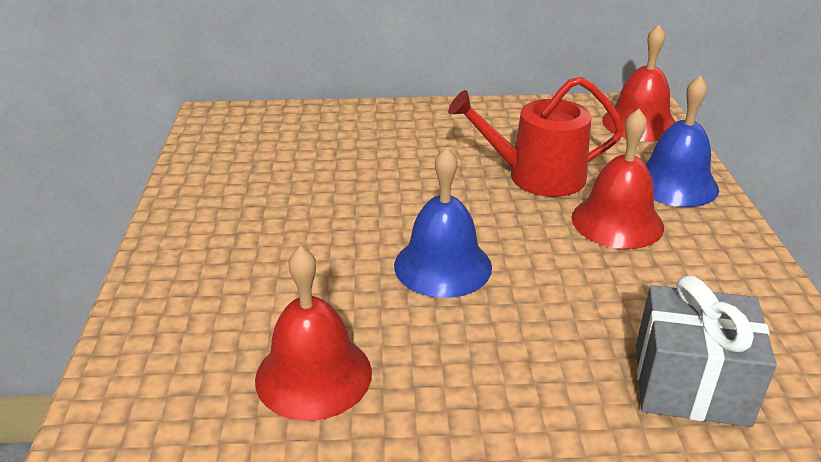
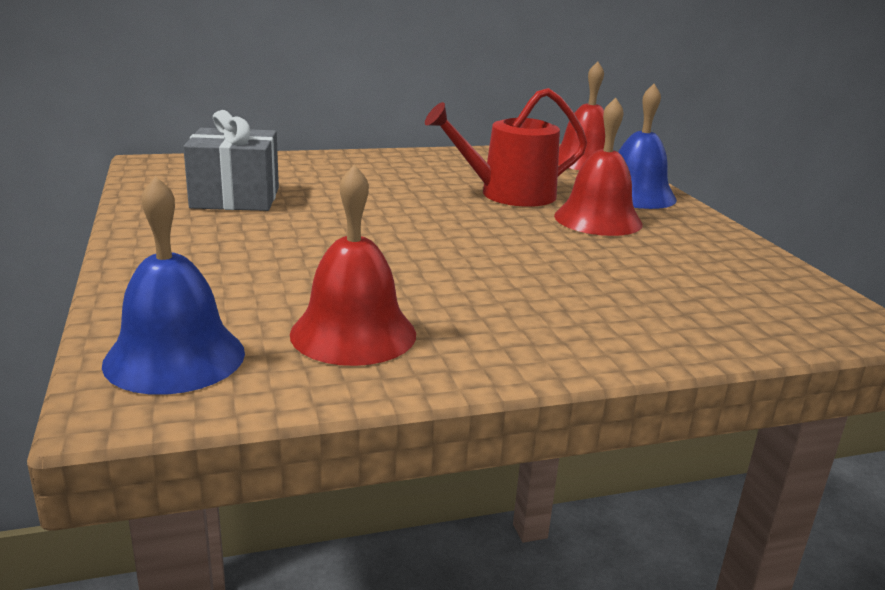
camera: 15 degrees left, 10 degrees down
blue bell [394,147,492,298] -> blue bell moved to [102,176,245,395]
grey gift [636,276,777,427] -> grey gift moved to [183,110,279,211]

